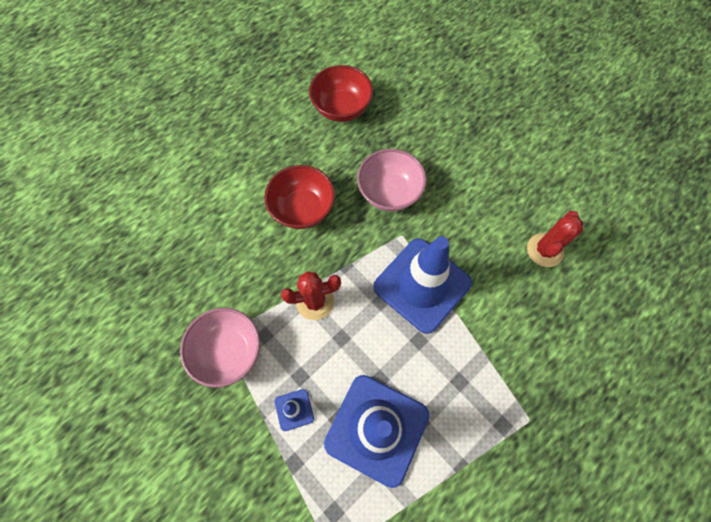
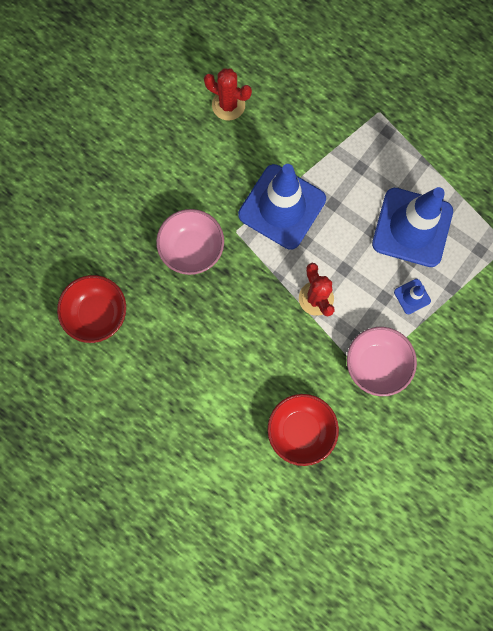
camera: 100 degrees left, 10 degrees up
red bowl [264,165,335,229] -> red bowl moved to [267,394,339,466]

